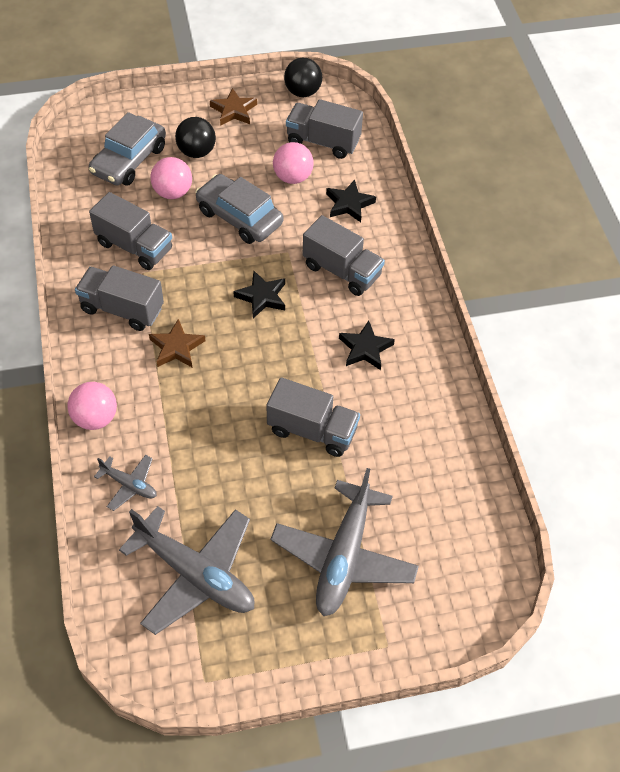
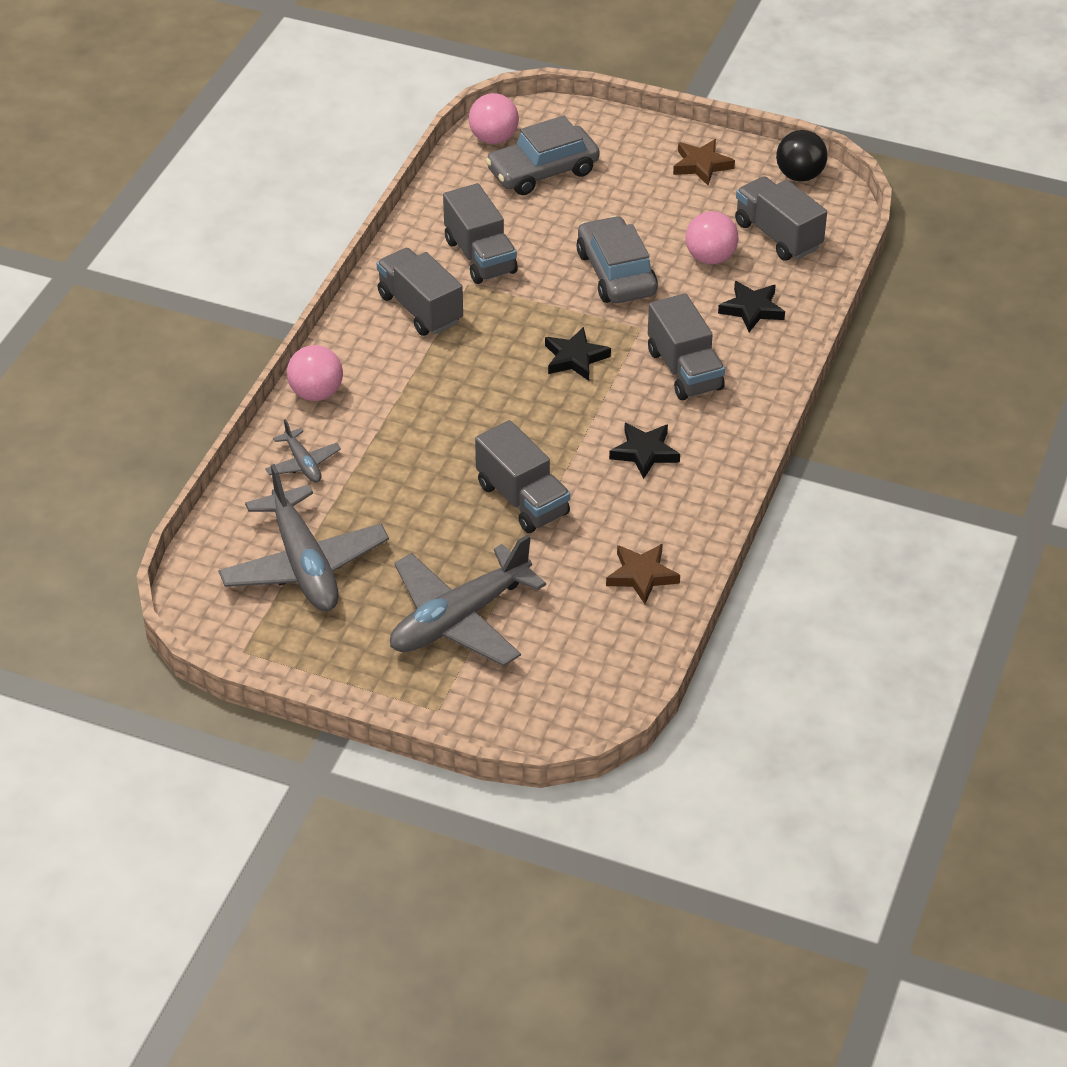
camera: 35 degrees right, 10 degrees down
brown star [149,319,205,367] -> brown star moved to [606,544,680,604]
pink ball [150,157,192,199] -> pink ball moved to [469,93,519,144]
black ball [175,117,216,158] -> none

